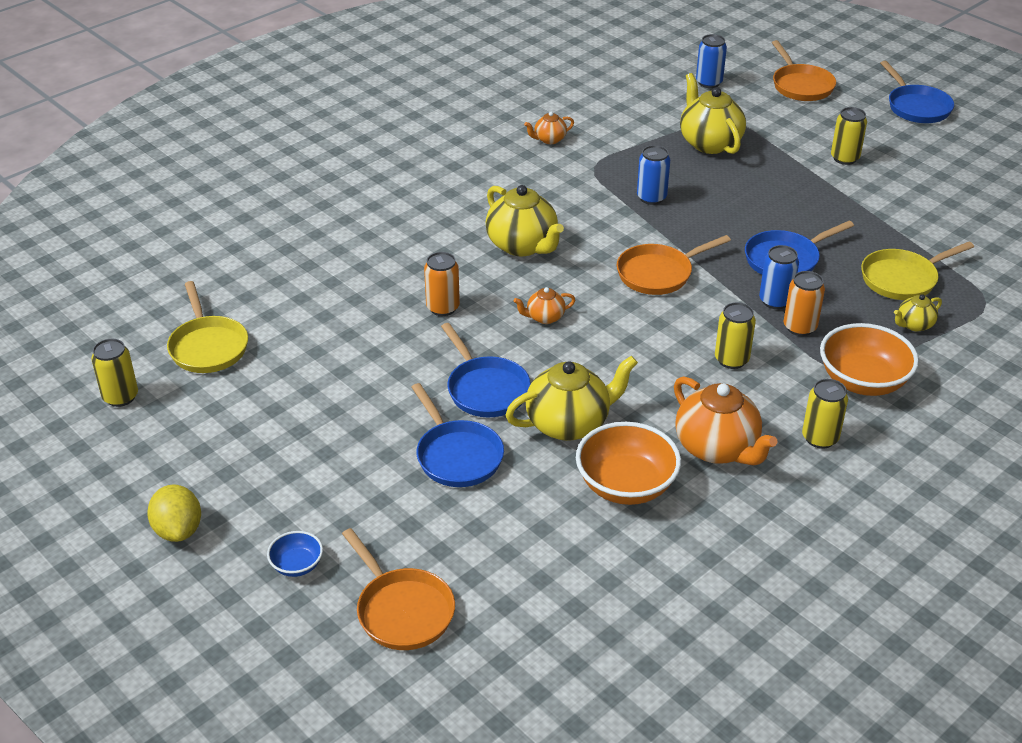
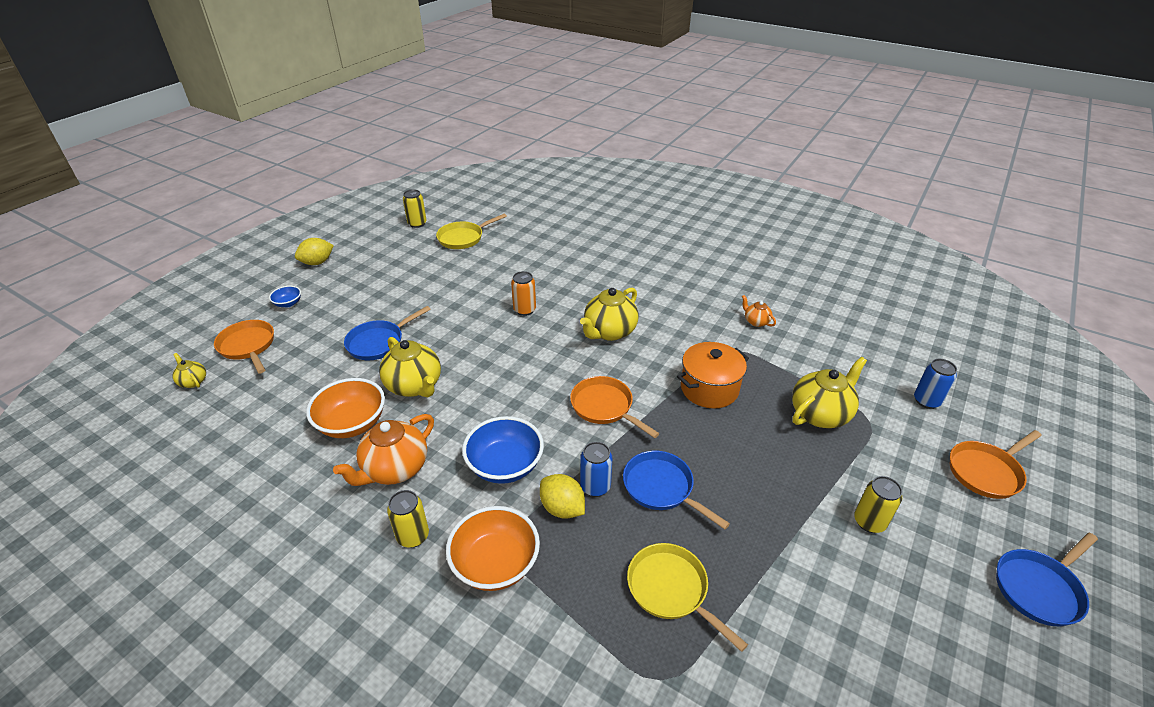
camera: 75 degrees right, 0 degrees up
orange pan [342,528,455,650] -> orange pan turned 105 degrees clockwise [214,320,274,373]
blue pan [441,323,531,418] -> none
orange teapot [514,287,575,324] -> none
blue can [637,145,670,205] -> orange pot [677,342,749,409]
yellow can [715,302,756,369] -> blue bowl [462,416,544,484]
orange can [784,271,825,336] -> yellow lemon [540,474,585,519]
yellow teapot [894,294,942,332] -> yellow teapot moved to [172,353,206,388]

